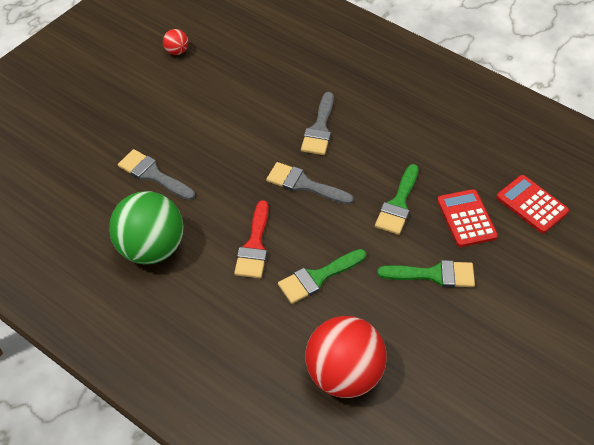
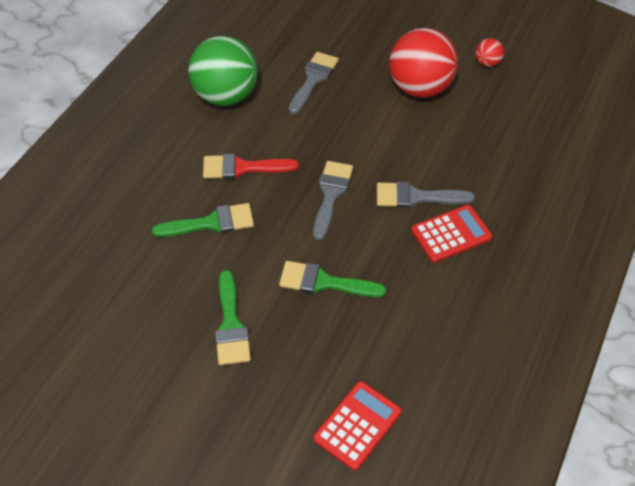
camera: 80 degrees right, 0 degrees up
green brush [278,249,366,304] -> green brush turned 120 degrees clockwise [152,203,254,237]
red ball [305,316,387,398] -> red ball moved to [389,28,458,98]
red calculator [437,189,498,247] -> red calculator moved to [411,205,492,263]

